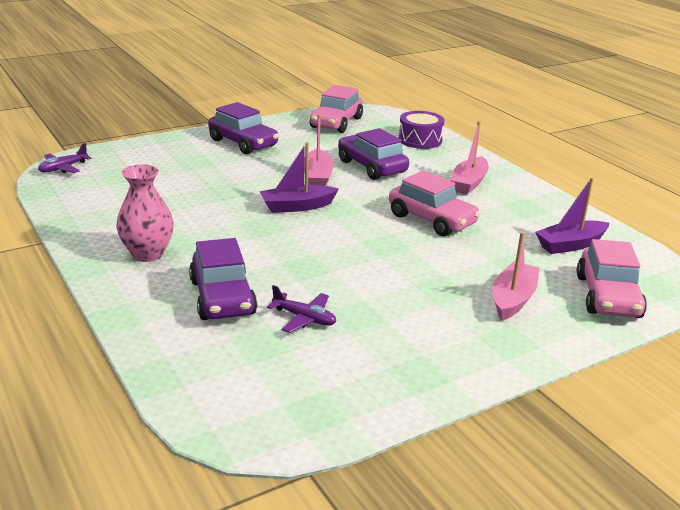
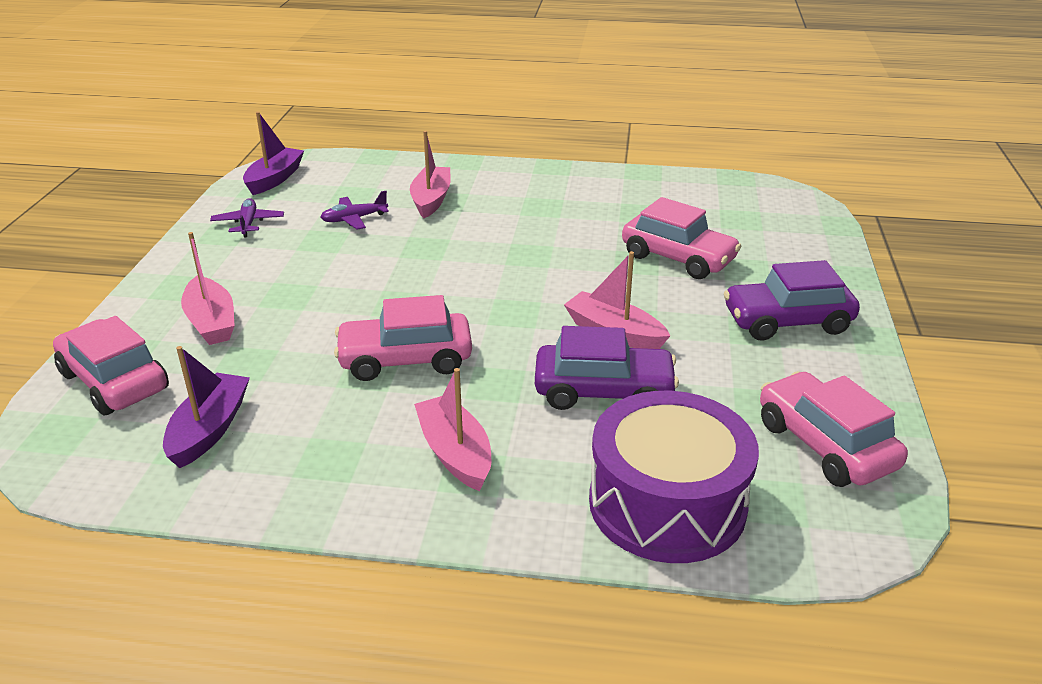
camera: 130 degrees right, 5 degrees up
purple plane [38,143,91,173] -> purple plane moved to [210,198,284,237]
pink vase [116,164,174,262] -> none
purple car [189,238,257,320] -> pink boat [410,131,451,218]
purple boat [259,142,339,213] -> purple boat moved to [243,112,304,195]
purple drum [399,111,444,149] -> purple drum [589,391,759,563], size x1.64
none -> pink car [622,197,742,279]

